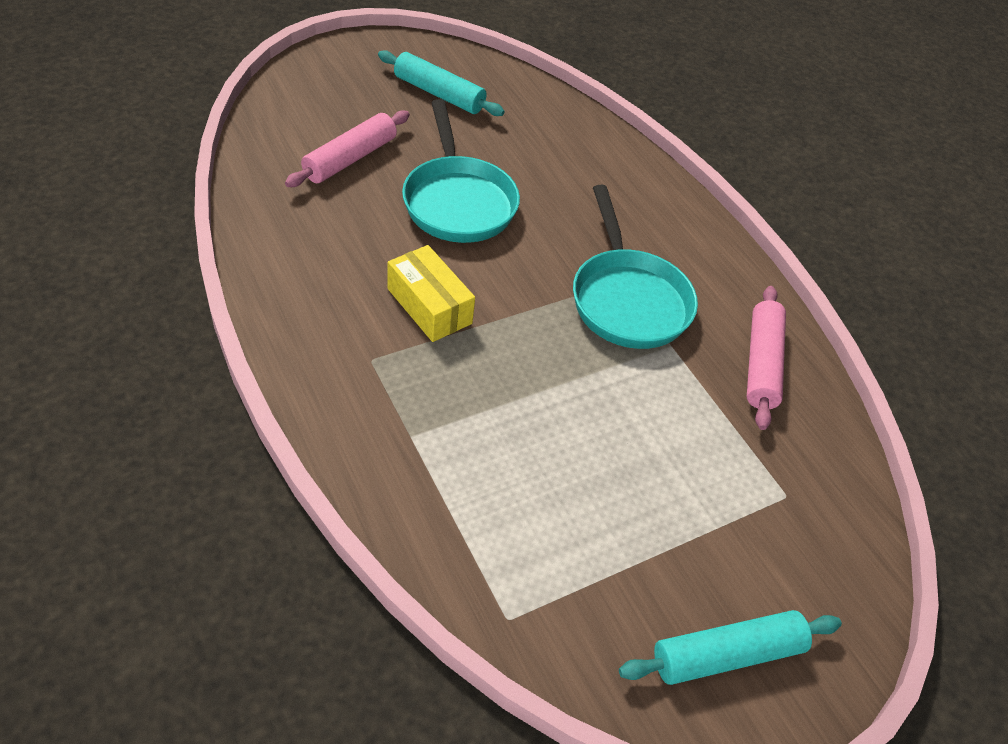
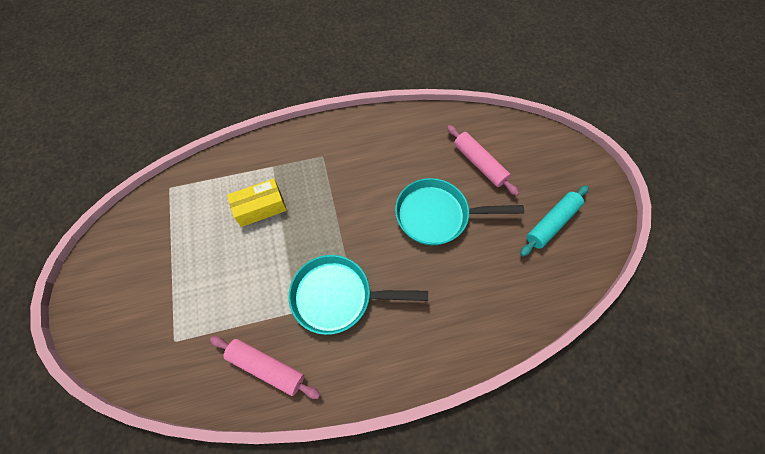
camera: 110 degrees right, 15 degrees up
yellow box [388,245,475,342] -> yellow box moved to [227,178,287,227]
turquoise rolling pin [619,610,842,685] -> none

